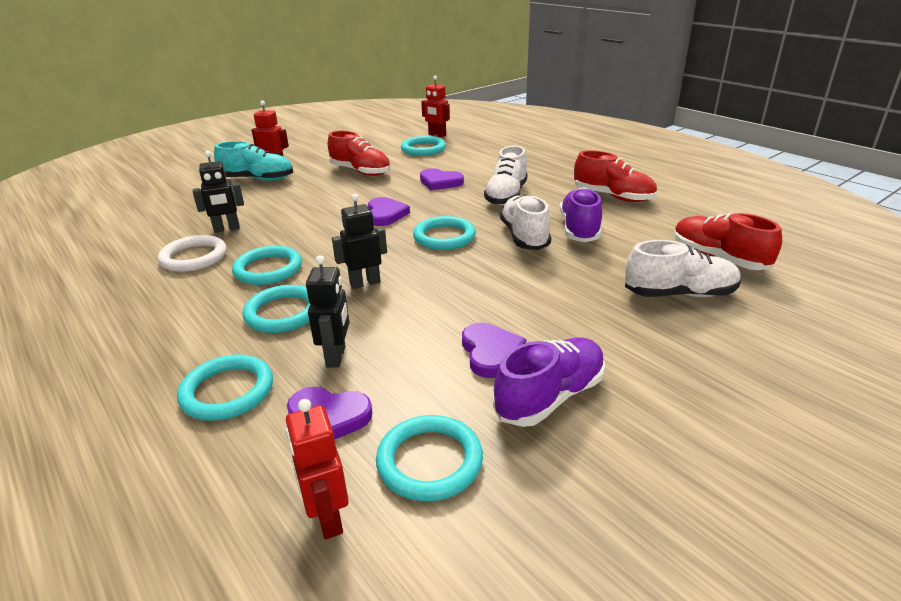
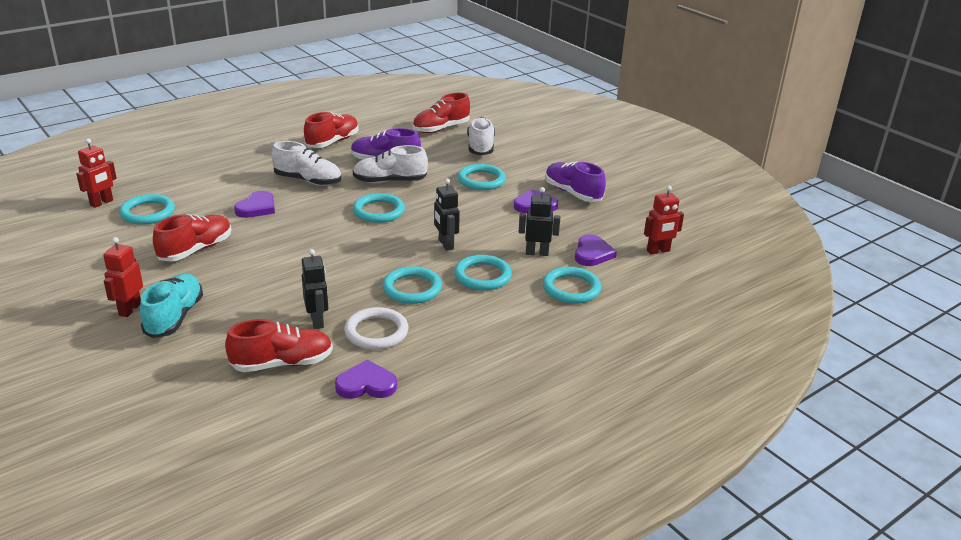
camera: 90 degrees left, 0 degrees up
purple heart [368,197,410,226] -> purple heart moved to [335,360,397,399]
turquoise ring [376,415,483,501] -> turquoise ring moved to [458,164,506,190]
none -> red shoe [225,319,333,372]

